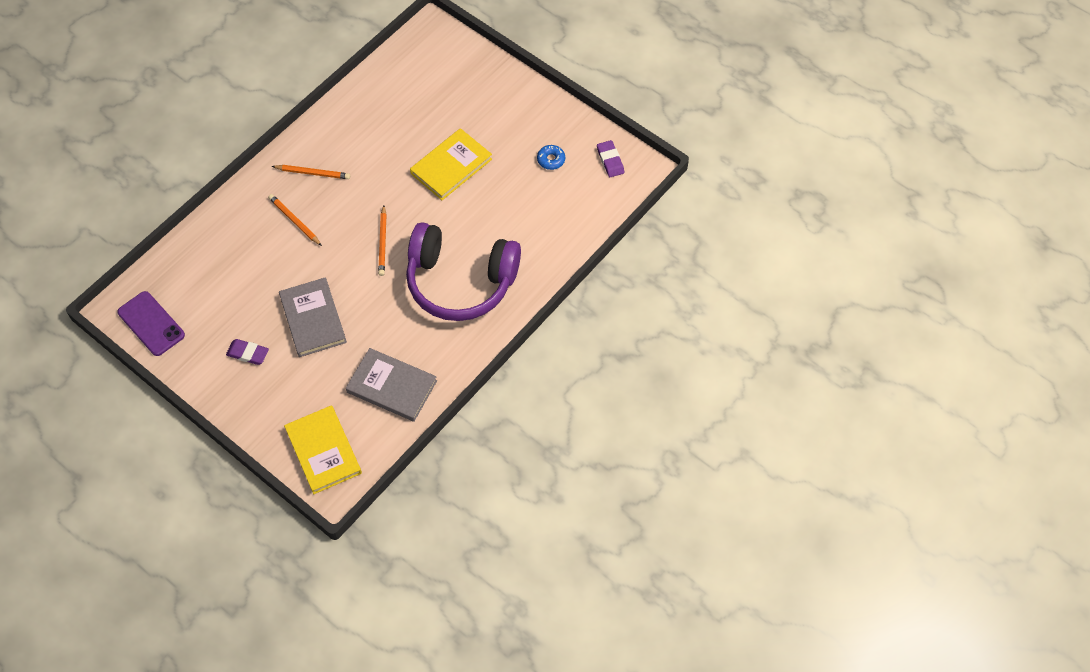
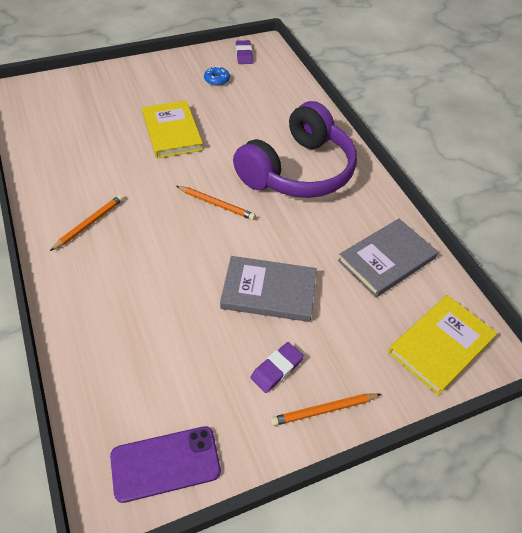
camera: 65 degrees left, 10 degrees down
orange pencil [268,194,322,246] -> orange pencil moved to [270,393,381,426]
yellow book [284,405,362,494] -> yellow book turned 45 degrees counterclockwise [388,295,497,396]
purple eraser [597,140,624,177] -> purple eraser turned 75 degrees clockwise [236,40,253,64]

